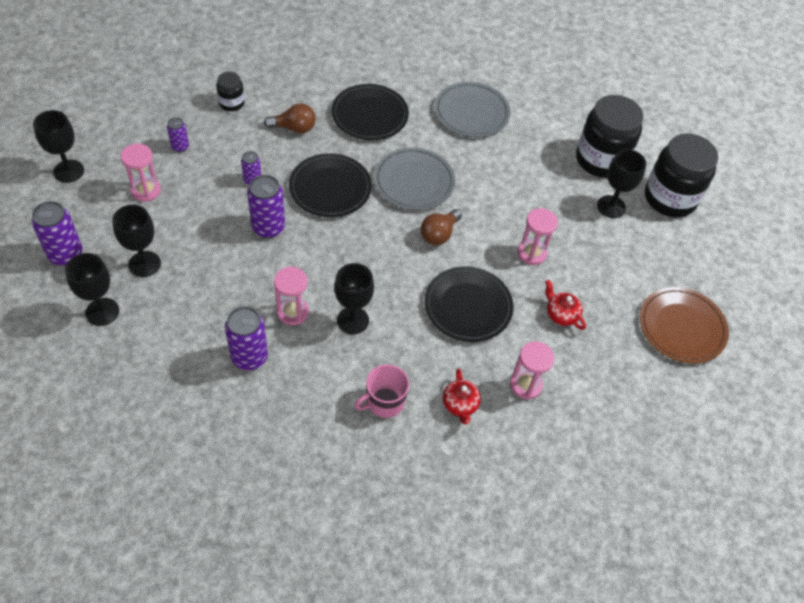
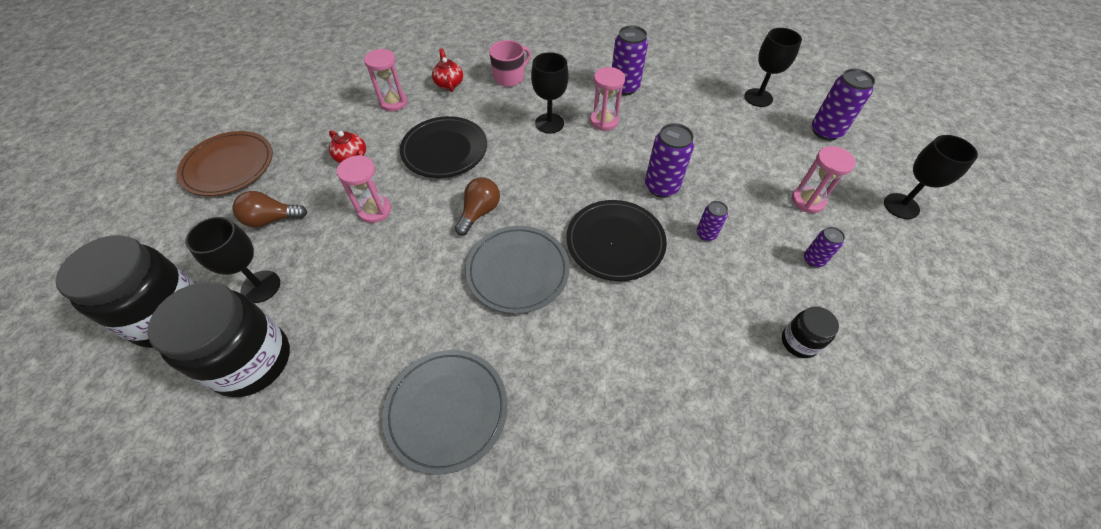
camera: 175 degrees right, 0 degrees up
black goblet [112,205,161,277] -> none
brown light bulb [264,103,316,133] -> brown light bulb moved to [232,191,307,228]
black plate [331,84,409,140] -> none

